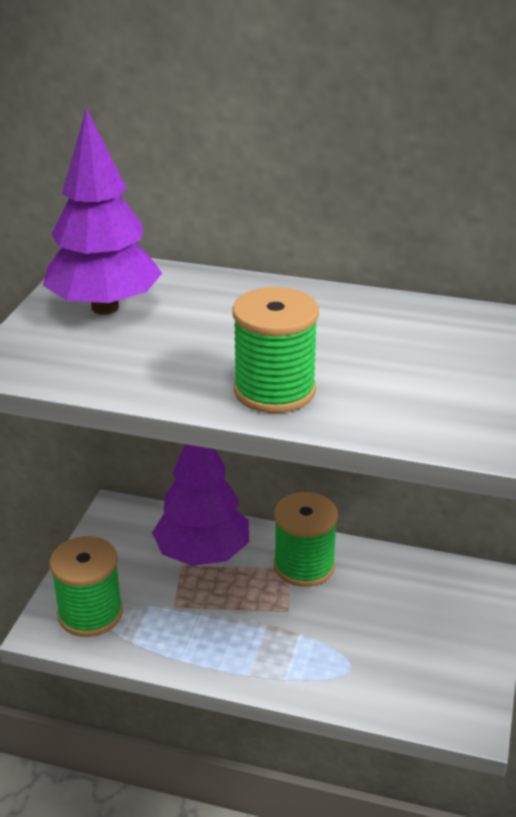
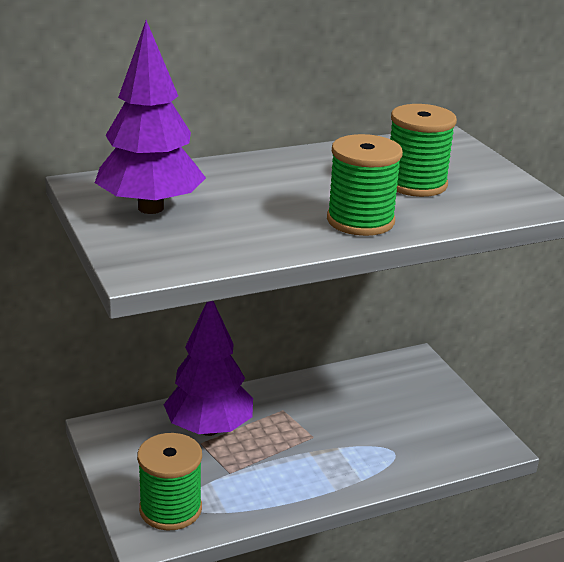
camera: 40 degrees left, 5 degrees down
green spool [274,492,338,587] -> green spool moved to [390,104,457,197]

